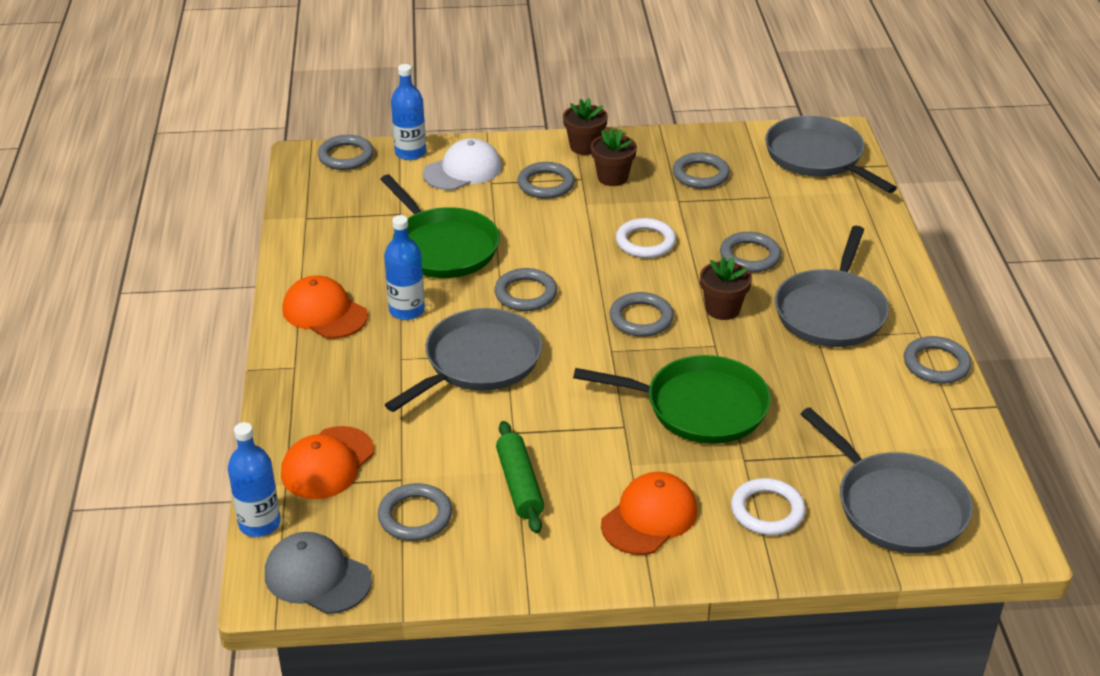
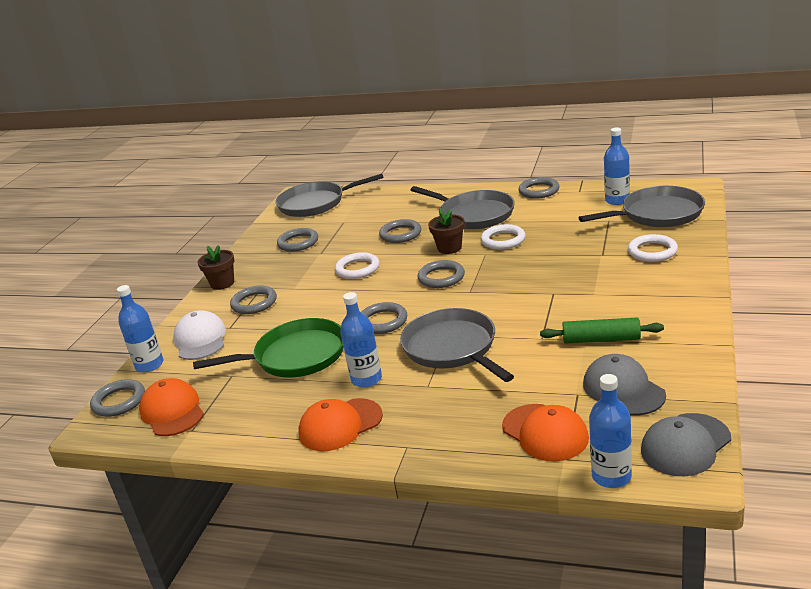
camera: 65 degrees left, 10 degrees down
grey ring [378,483,452,541] -> grey cap [583,354,666,416]
green pan [573,355,771,444] -> none
brown flower pot [591,128,637,186] -> none
orange cap [601,472,697,555] -> orange cap moved to [139,378,204,436]
none -> white ring [481,224,526,250]
none -> blue bottle [604,128,630,205]

